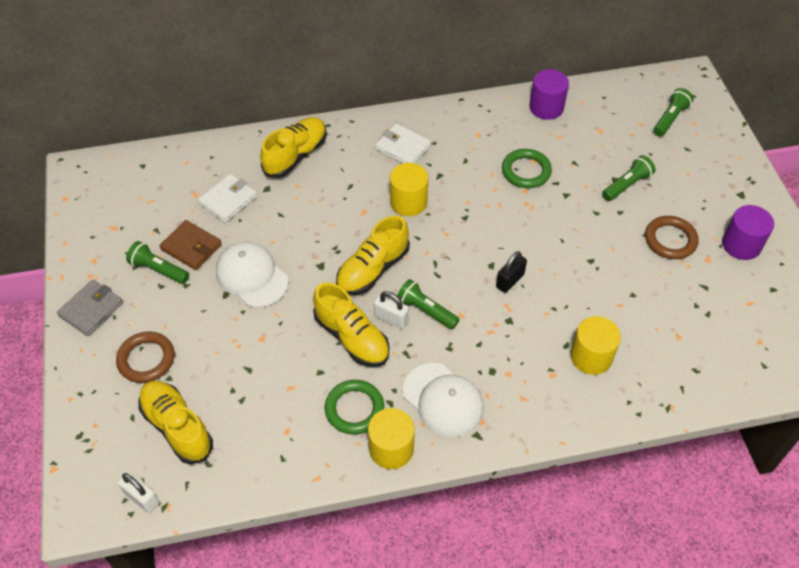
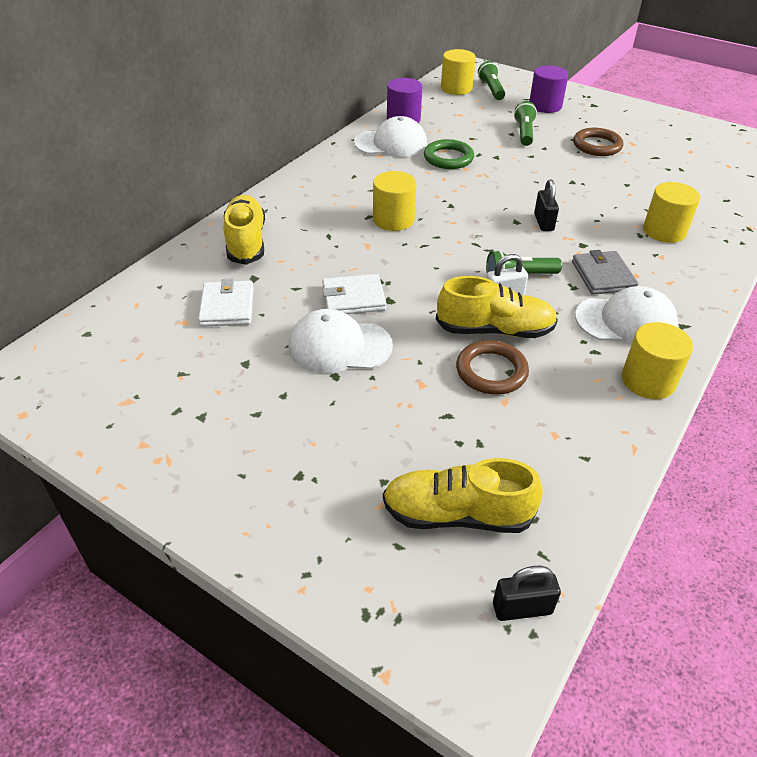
camera: 45 degrees left, 10 degrees down
grey wallet [57,280,123,336] -> grey wallet moved to [572,250,638,295]
brown ring [116,331,174,383] -> brown ring moved to [456,340,529,395]
white padlock [118,472,160,513] -> black padlock [493,566,561,621]
green flashlight [126,241,189,284] -> none
brown wallet [160,220,222,270] -> none
green ring [325,380,384,434] -> none
yellow shoe [336,216,410,295] -> none
white wallet [375,123,431,164] -> white wallet moved to [322,274,387,314]
purple cylinder [722,205,774,260] -> purple cylinder moved to [529,66,569,113]
none -> white cap [354,116,427,157]
none -> yellow cylinder [441,49,476,95]

